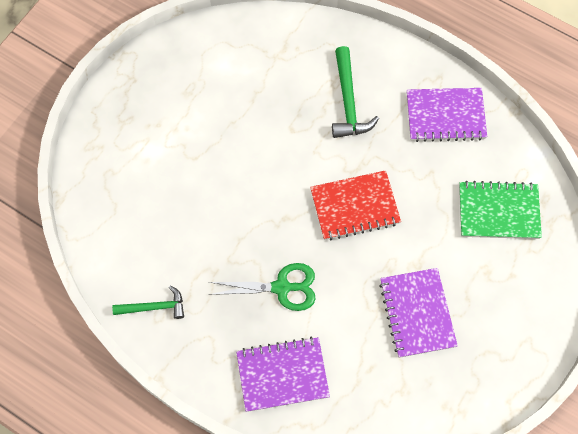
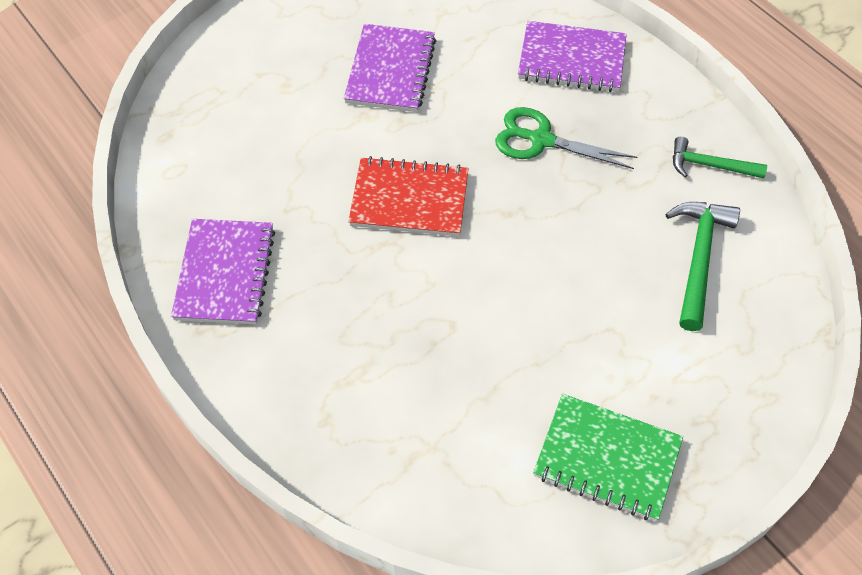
camera: 160 degrees left, 10 degrees down
green hammer [332,46,379,138] -> green hammer moved to [665,202,740,331]
purple notebook [407,88,487,142] -> purple notebook turned 75 degrees clockwise [171,219,275,325]
green notebook [459,181,542,239] -> green notebook moved to [533,394,683,521]

